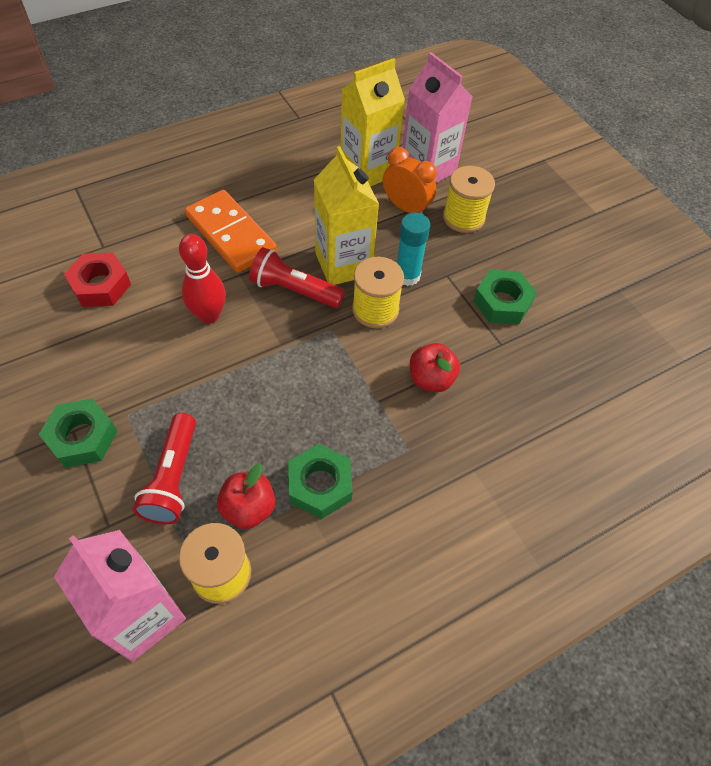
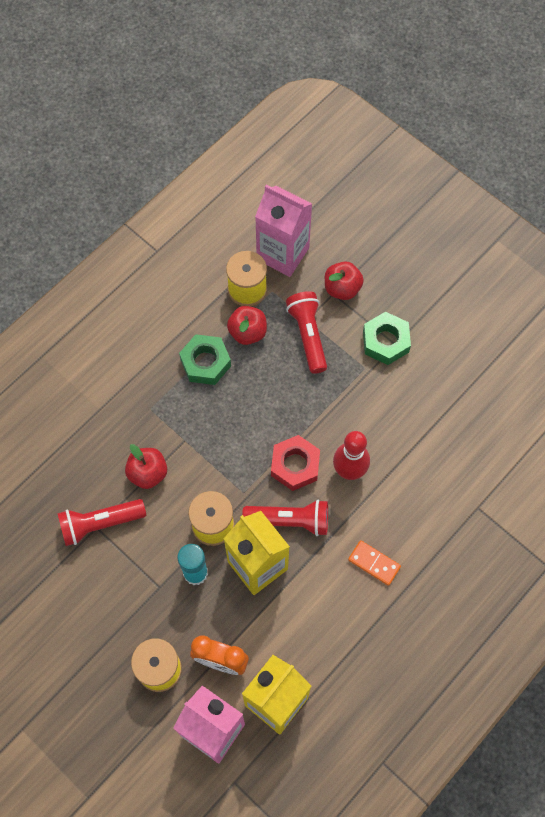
camera: 165 degrees right, 10 degrees up
red nut [64,252,131,307] -> red nut moved to [271,435,320,491]
orange domino [185,190,277,273] -> orange domino [348,540,401,586], size x0.51
green nut [473,270,537,324] -> none
none -> red flashlight [57,499,146,546]
none -> red apple [325,261,364,300]

